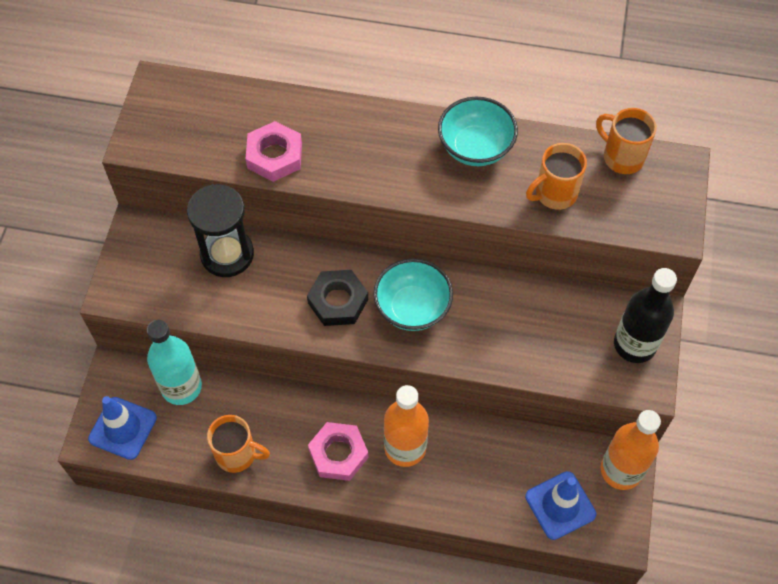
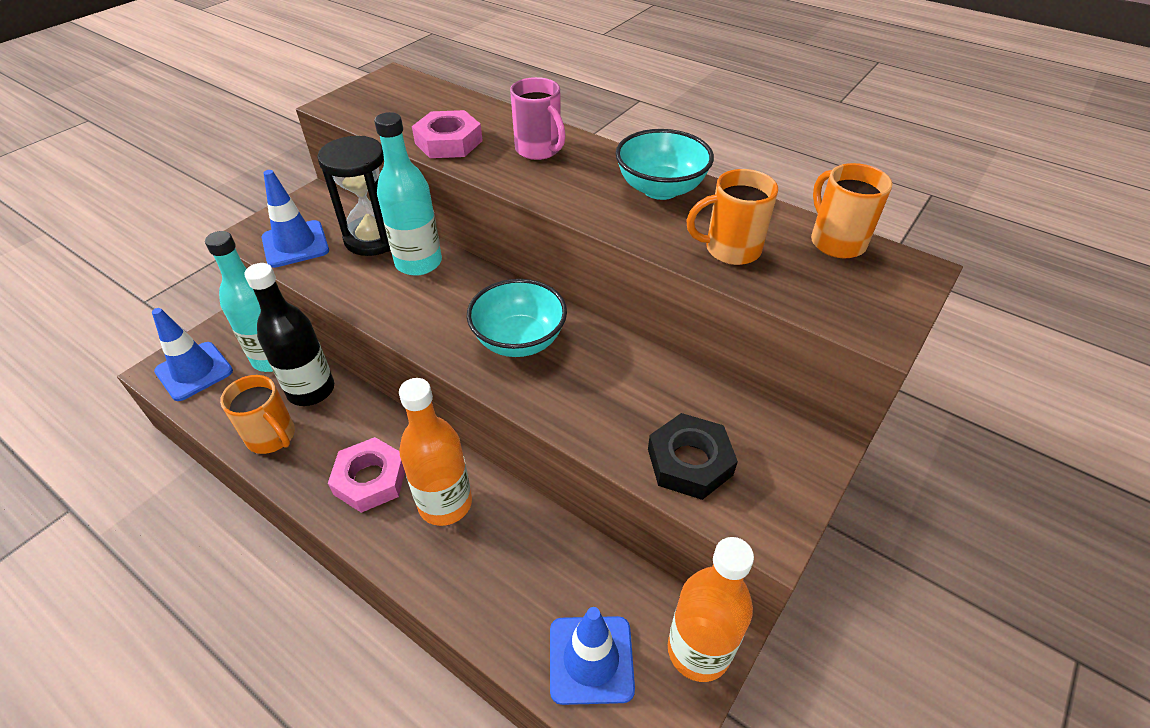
camera: 25 degrees right, 15 degrees down
black nut [307,270,368,326] -> black nut moved to [648,413,738,500]
black bottle [614,268,677,363] -> black bottle moved to [244,263,334,406]
none -> blue traffic cone [262,170,329,268]
none -> turquoise bottle [374,112,442,276]
none -> pink mug [510,77,566,160]

